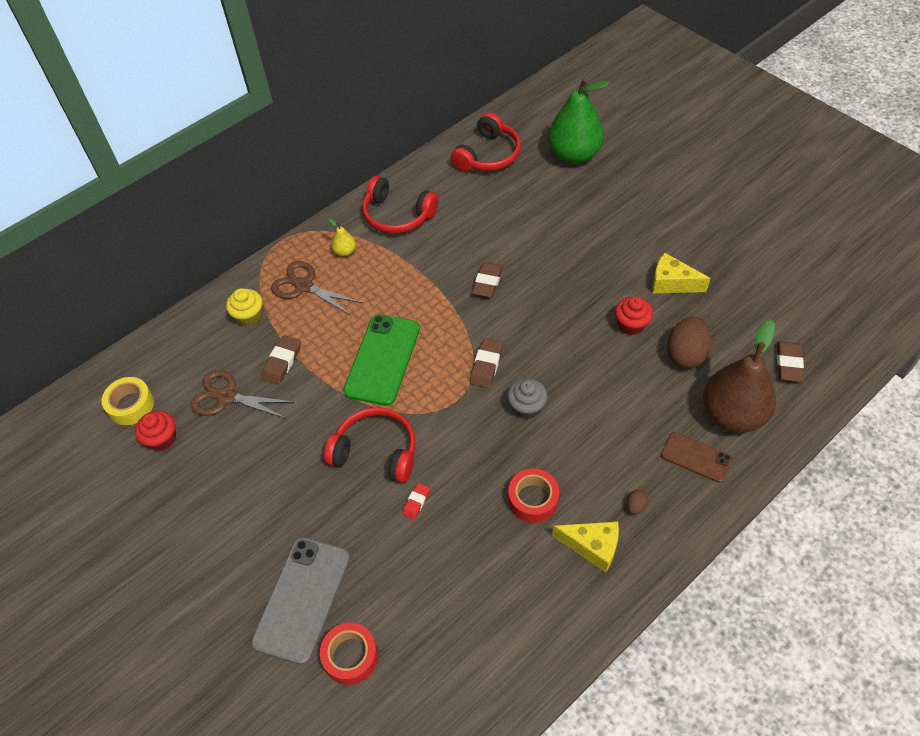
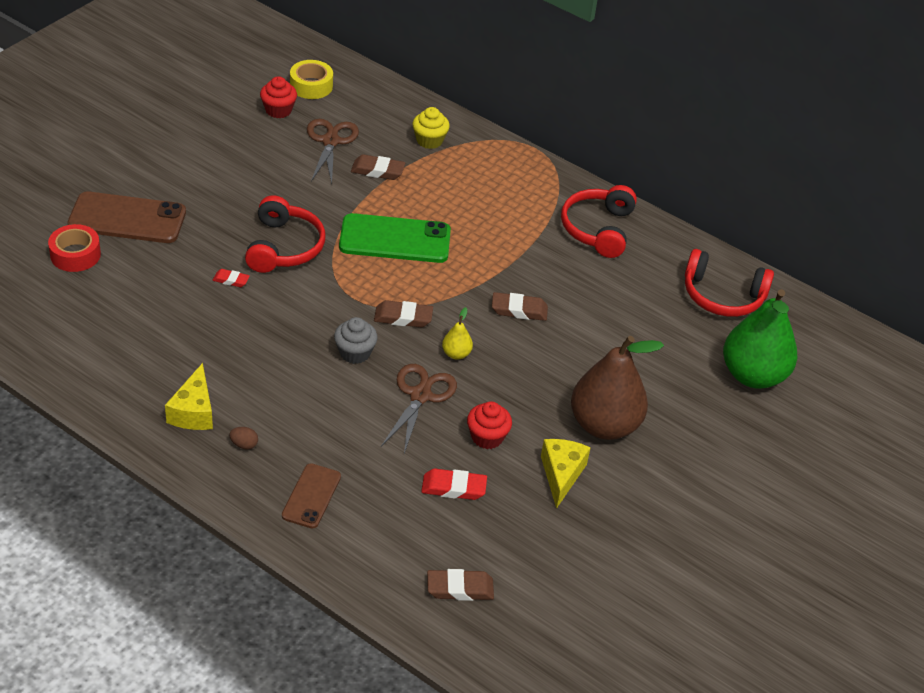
camera: 70 degrees right, 10 degrees down
grey phone [251,537,350,665] -> brown phone [67,191,186,243]
brown scissors [271,261,362,315] -> brown scissors moved to [381,364,457,454]
yellow pear [328,218,356,257] -> yellow pear moved to [442,307,473,360]
red tape [508,468,559,523] -> none
brown egg [667,317,711,368] -> red eraser [421,469,487,500]
brown pear [703,320,776,433] -> brown pear moved to [571,336,664,440]

